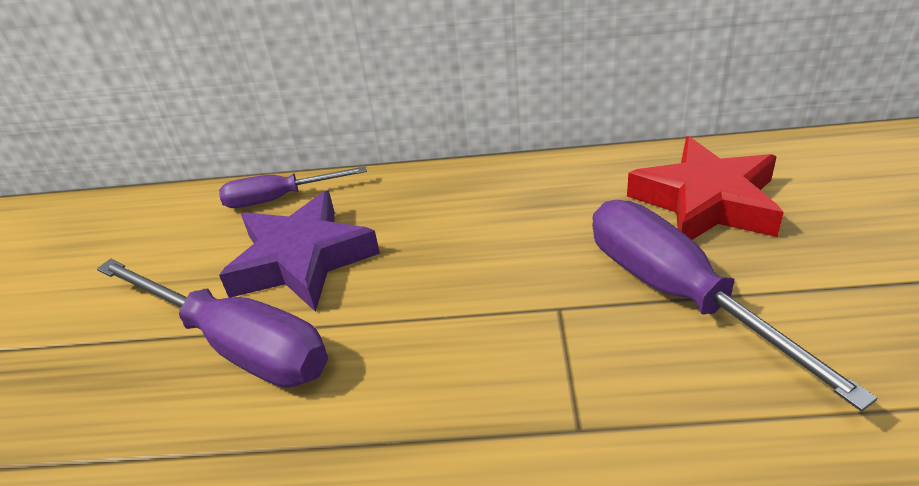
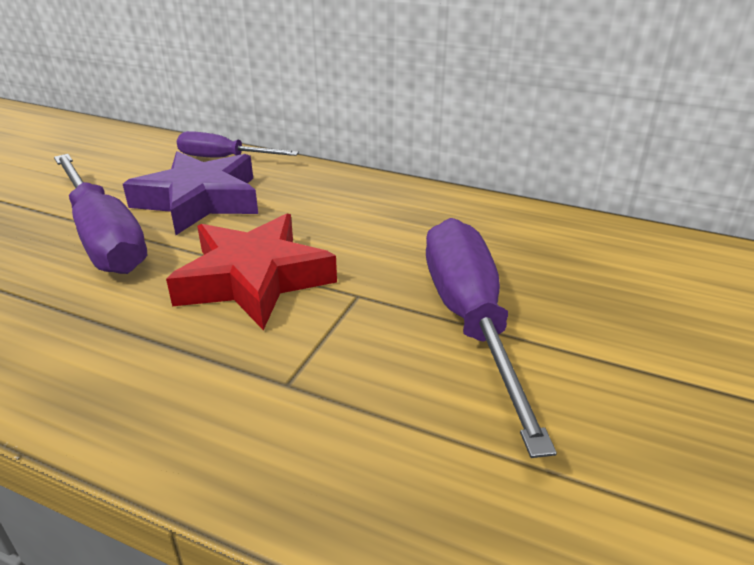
camera: 20 degrees right, 5 degrees down
red star [627,136,784,240] -> red star moved to [166,214,337,330]

